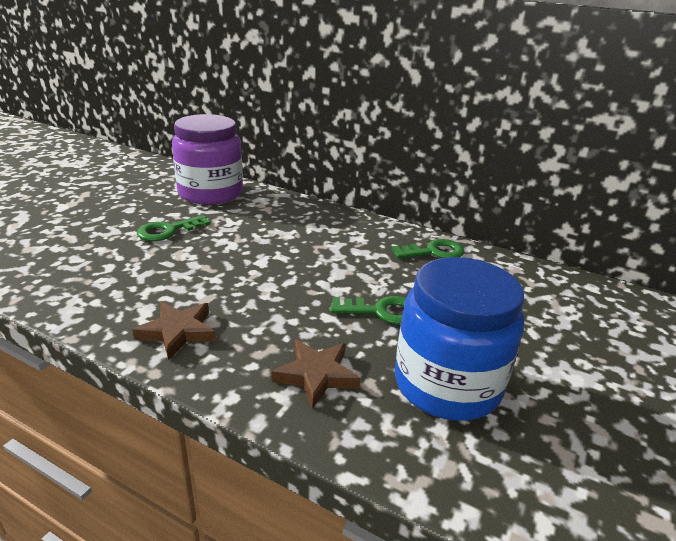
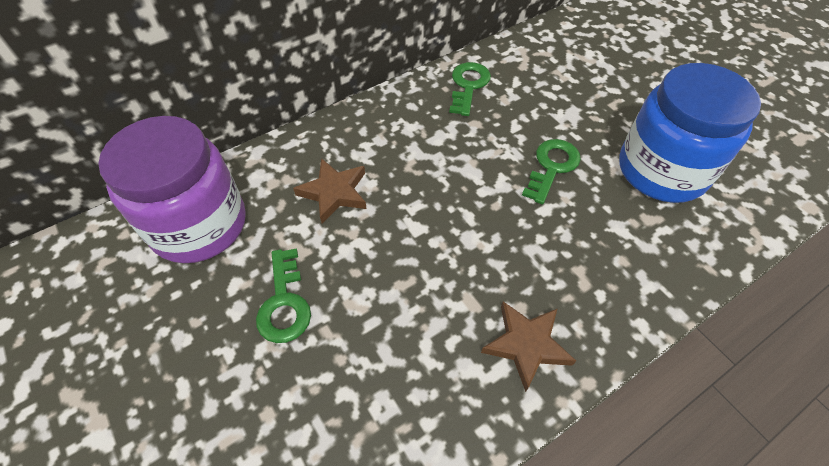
camera: 60 degrees left, 25 degrees up
brown star [271,340,360,409] -> brown star moved to [293,158,367,223]

